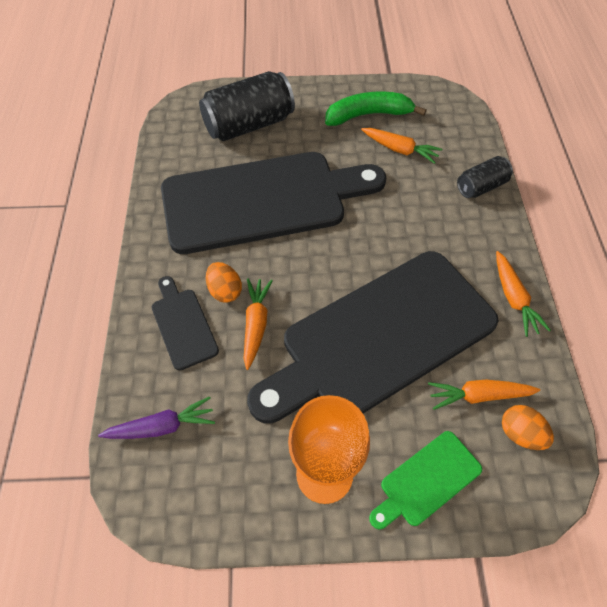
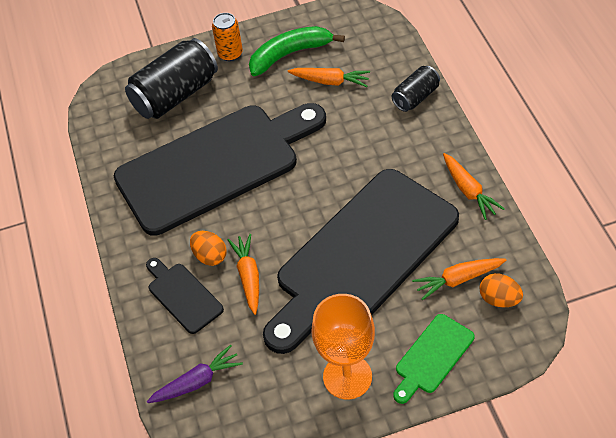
camera: 10 degrees left, 5 degrees down
none -> orange can [212,13,243,61]

